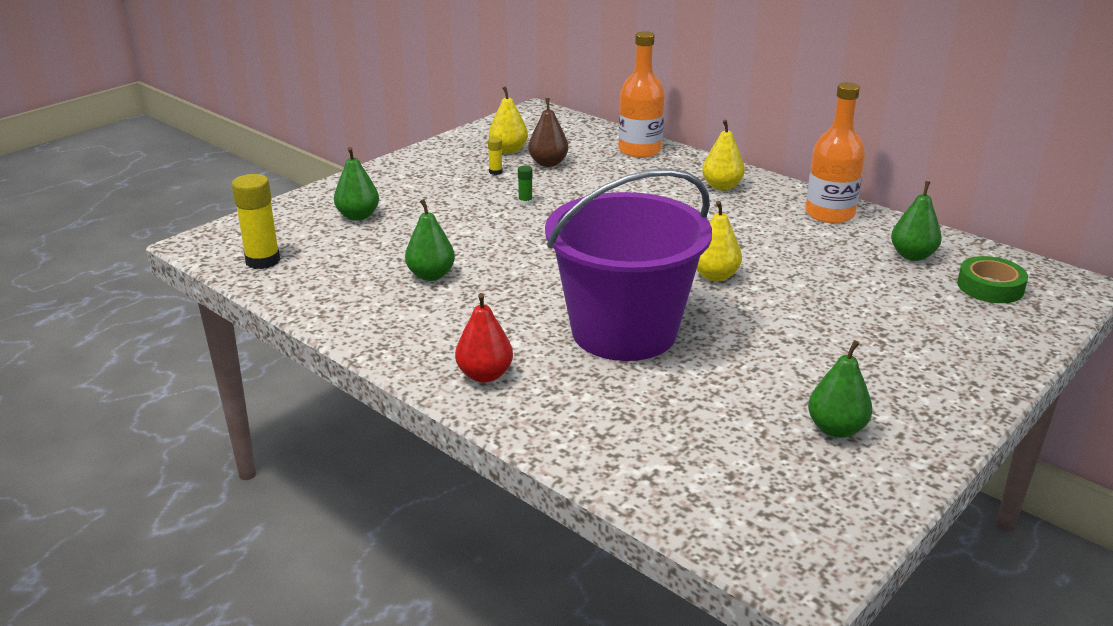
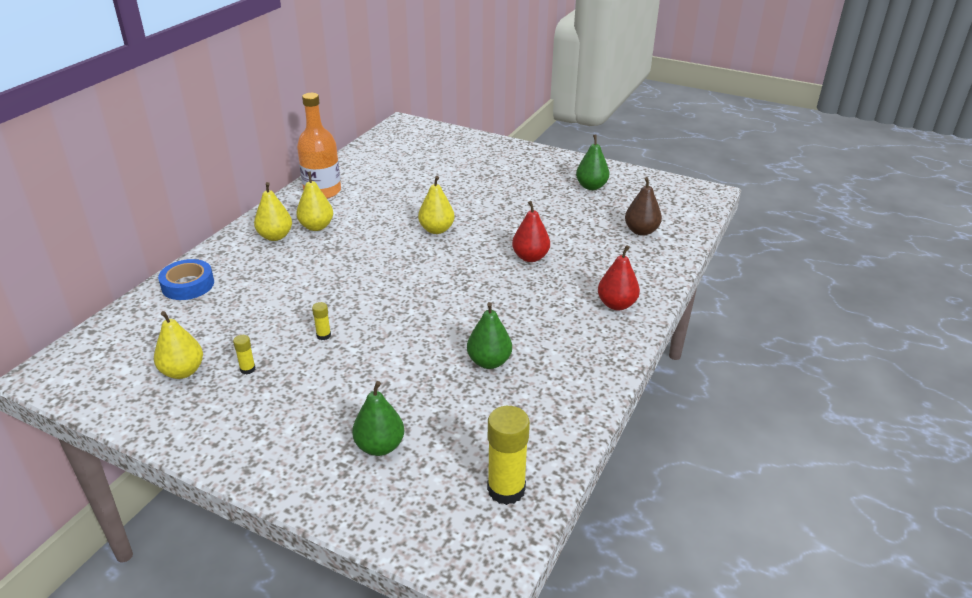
camera: 105 degrees left, 5 degrees up
green glue stick [518,166,533,205] -> yellow glue stick [312,302,331,340]
brown pear [528,98,569,167] -> brown pear moved to [625,177,662,236]
purple bucket [545,169,712,361] -> red pear [512,201,550,262]
orange bottle [618,31,665,158] -> blue tape [158,259,214,300]
green pear [891,181,942,261] -> none
green tape [957,256,1028,303] -> none
none -> yellow pear [296,171,333,231]

